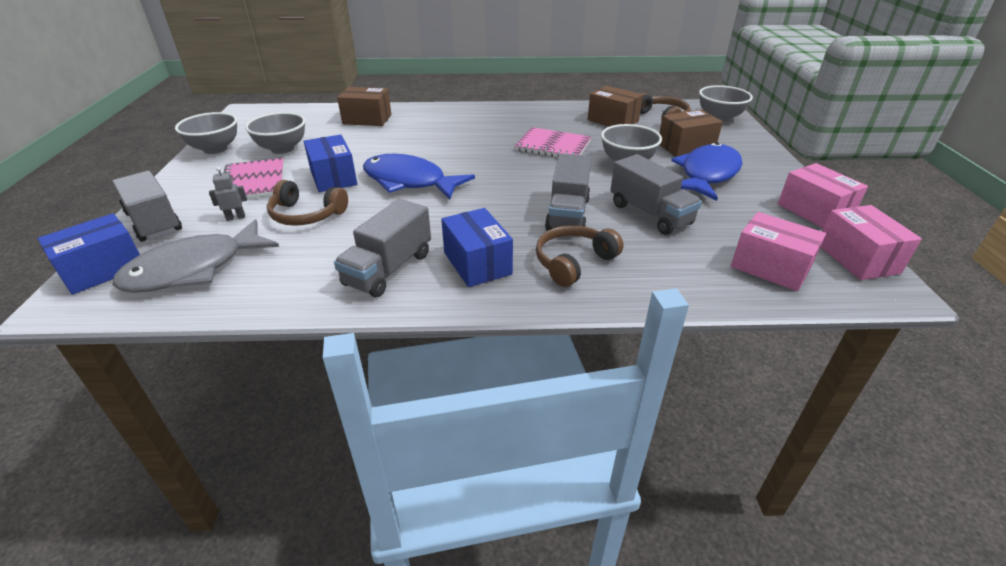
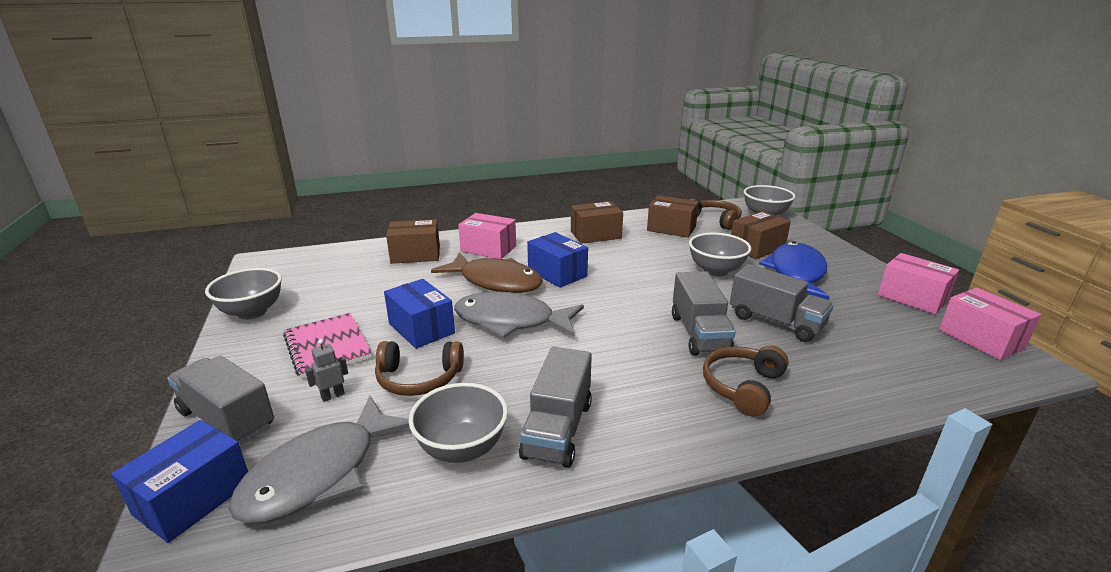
camera: 15 degrees left, 10 degrees down
grey bowl [245,112,305,154] -> grey bowl moved to [409,383,508,463]
blue fish [363,154,475,200] -> grey fish [454,291,584,338]
blue box [441,208,513,287] -> blue box moved to [527,232,588,288]
pink notebook [515,127,591,157] -> none
pink box [731,212,826,291] -> pink box moved to [458,213,516,259]
none -> brown fish [431,252,543,293]
none -> brown box [571,201,623,244]

